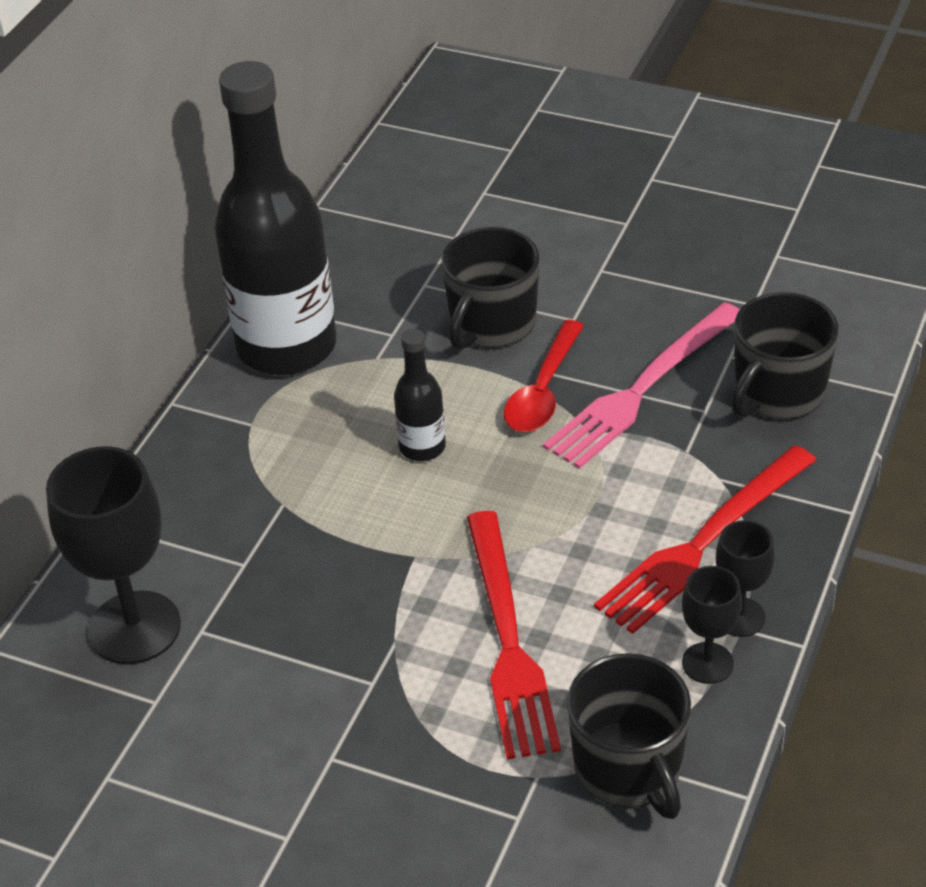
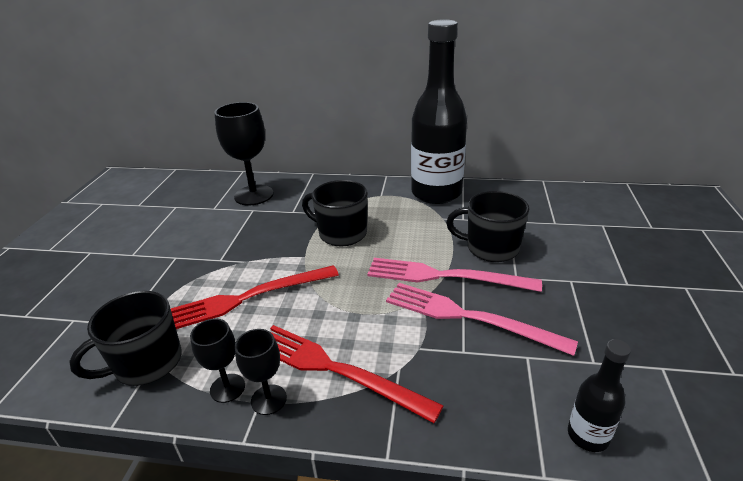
camera: 75 degrees right, 10 degrees down
black bottle [394,329,446,461] -> black bottle moved to [568,339,631,452]
red spoon [504,320,584,432] -> pink fork [367,258,542,292]
black mug [731,292,838,419] -> black mug moved to [302,180,368,246]

